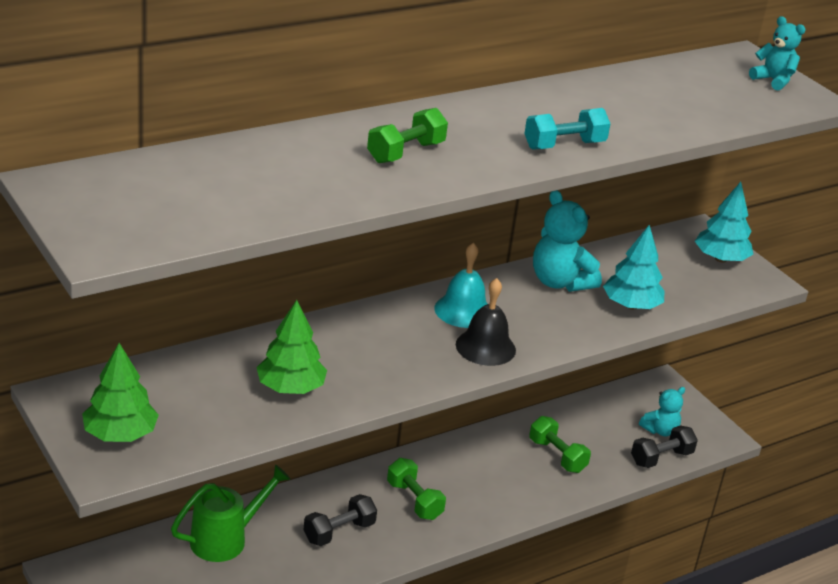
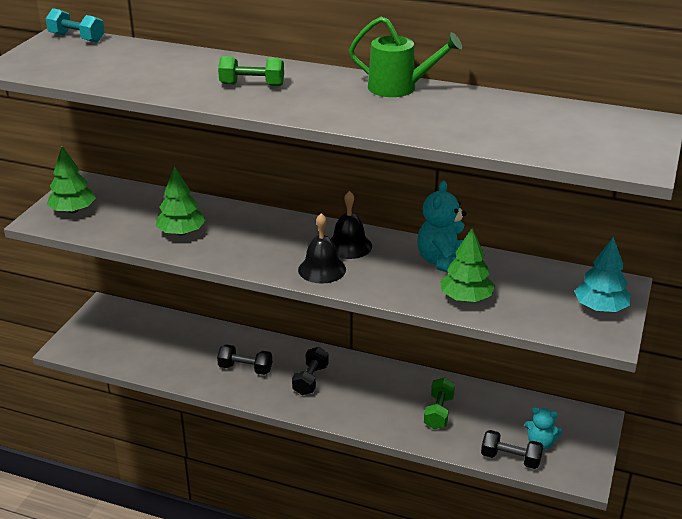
camera: 55 degrees right, 0 degrees up
green watering can [171,464,290,562] -> green watering can moved to [349,17,462,97]
green dumbbell [387,458,446,520] -> black dumbbell [292,347,328,395]
turquoise bell [434,242,488,328] -> black bell [331,191,372,259]
turquoise dumbbell [524,108,610,150] -> turquoise dumbbell moved to [45,8,105,43]
turquoise tree [603,225,664,310] -> green tree [440,228,495,302]
turquoise teddy bear [749,16,806,90] -> none

